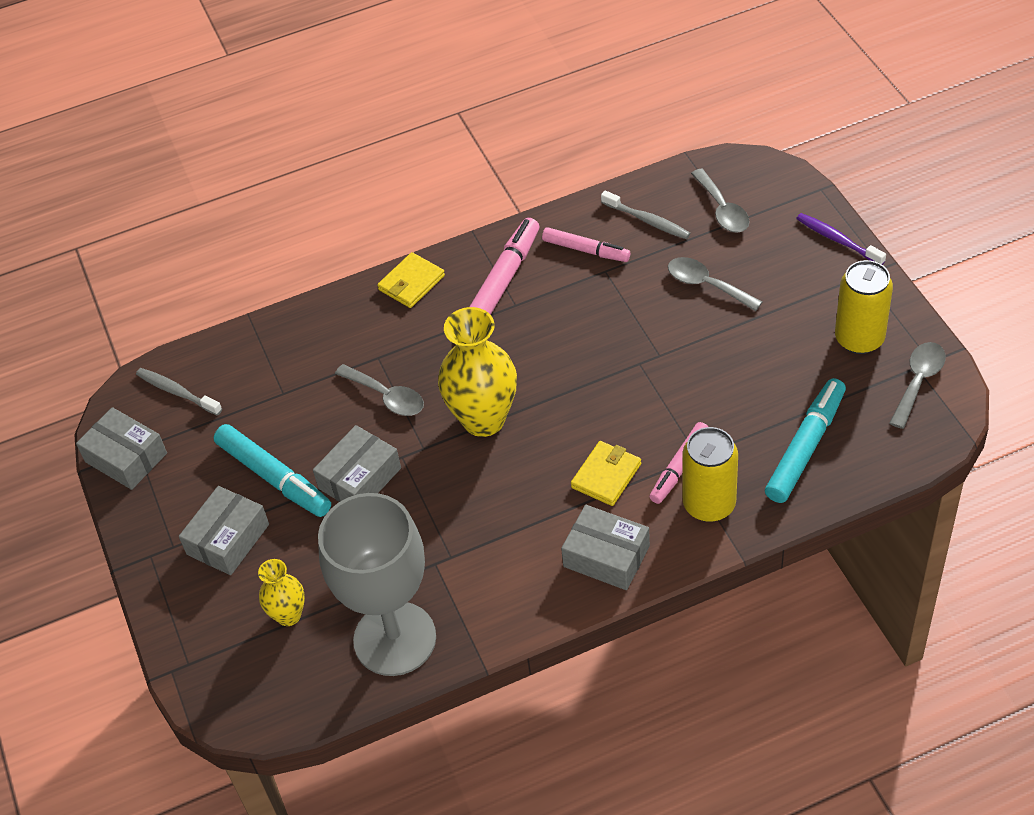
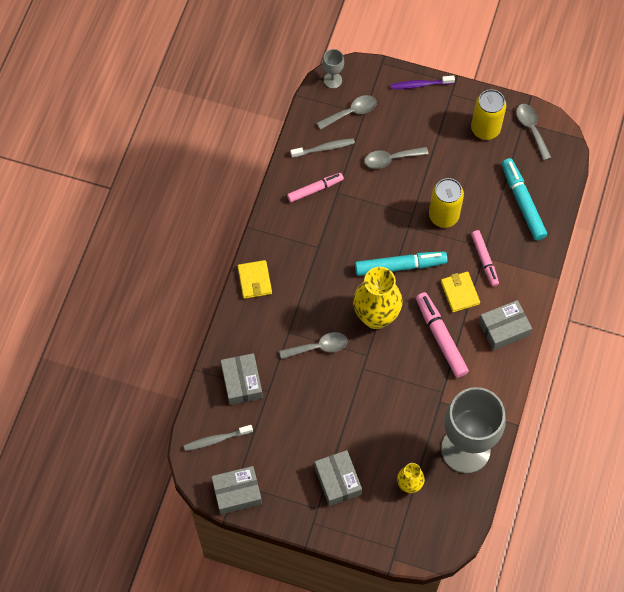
camera: 55 degrees left, 15 degrees up
turquoise marker [214,424,331,517] -> turquoise marker moved to [355,251,448,276]
grey box [313,425,401,502] -> grey box moved to [221,353,263,405]
pink marker [470,218,539,315] -> pink marker moved to [416,292,469,378]
yellow can [683,427,738,522] -> yellow can moved to [429,178,464,228]
grey spoon [691,168,750,233] -> grey spoon turned 45 degrees counterclockwise [317,95,377,130]
none -> grey goblet [322,49,344,89]

